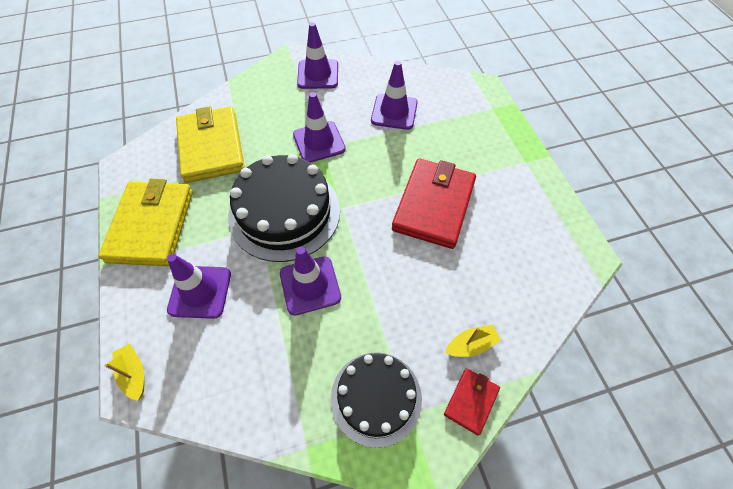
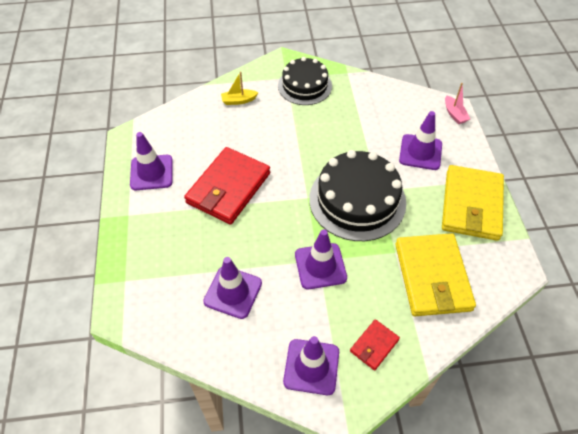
camera: 170 degrees left, 5 degrees down
yellow boat [105,344,144,401] -> pink boat [445,83,470,124]
purple traffic cone [280,247,341,316] -> purple traffic cone moved to [130,132,173,190]
red wallet [444,368,500,436] -> red wallet moved to [350,319,400,370]

